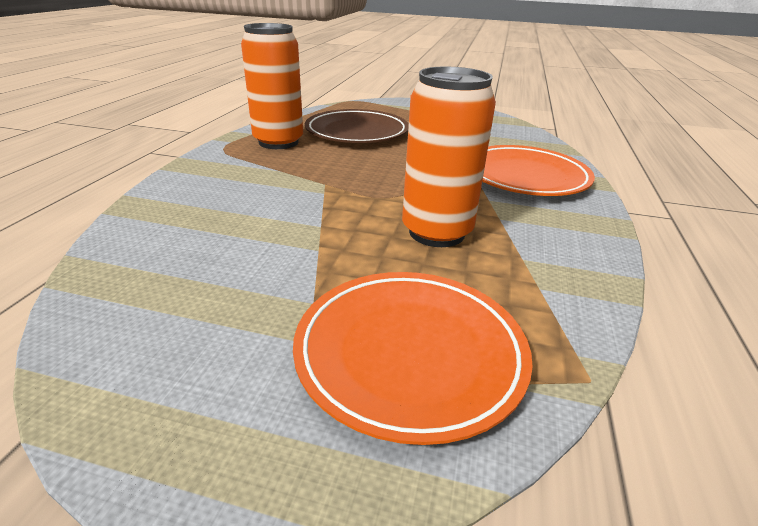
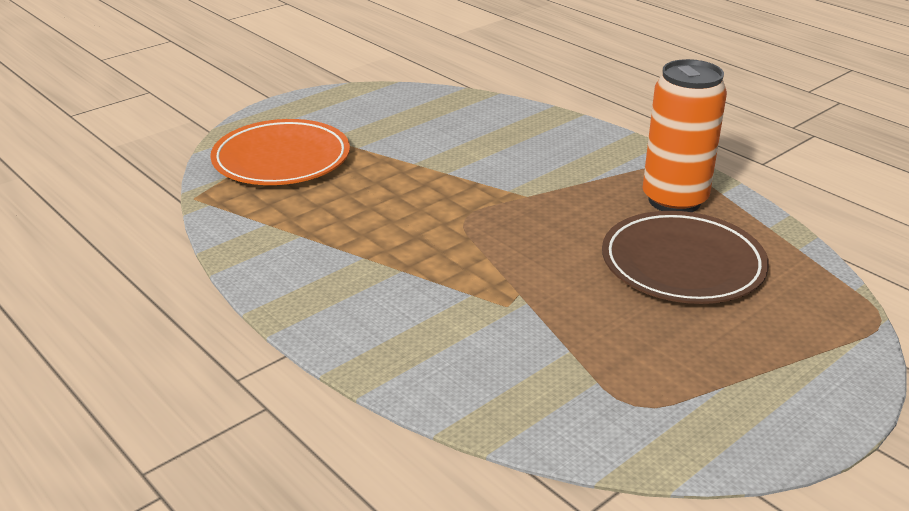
camera: 125 degrees right, 0 degrees up
orange can [402,67,496,247] -> none
orange plate [482,145,595,196] -> none

